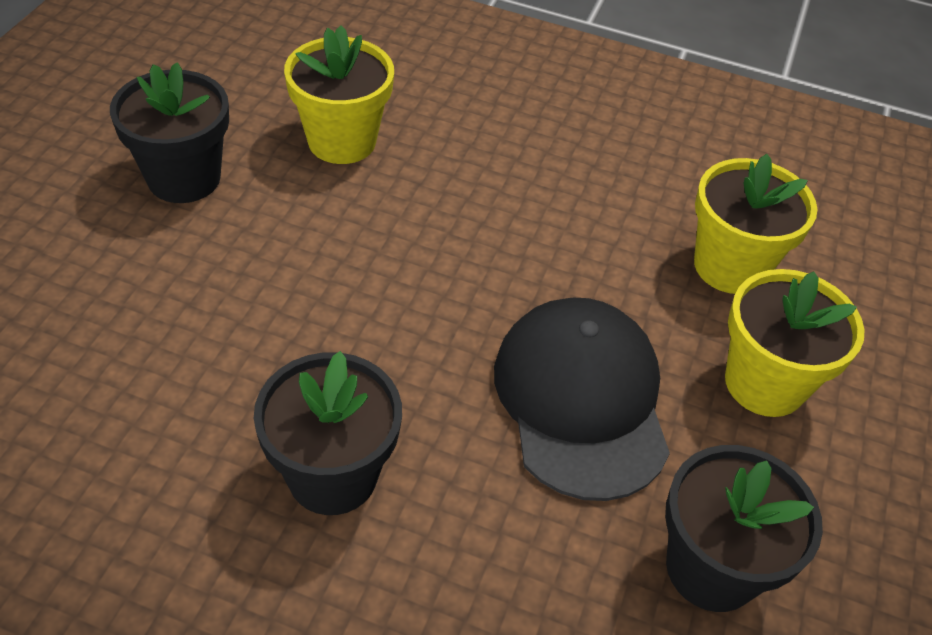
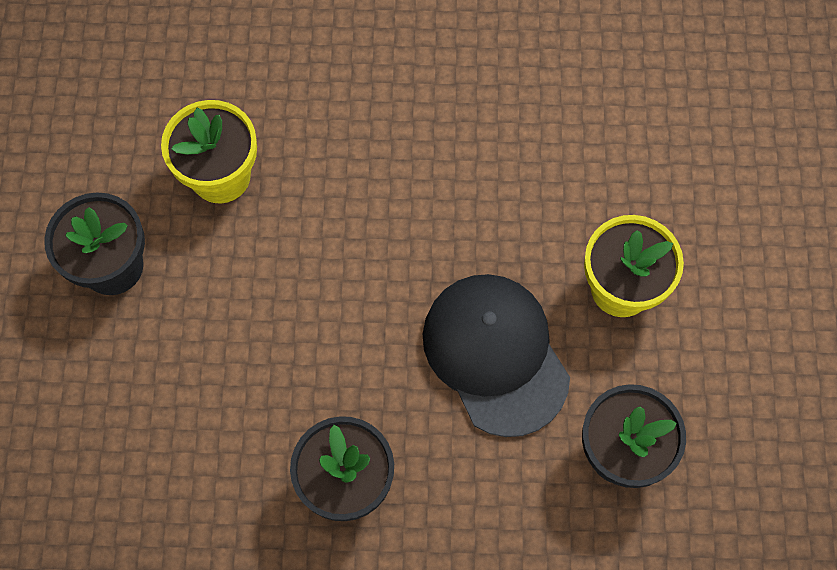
camera: 15 degrees left, 20 degrees up
yellow flower pot [694,154,817,294] -> none

